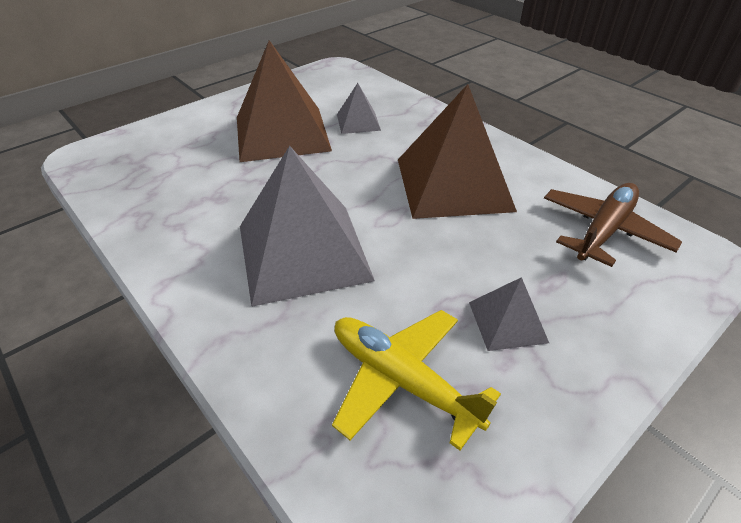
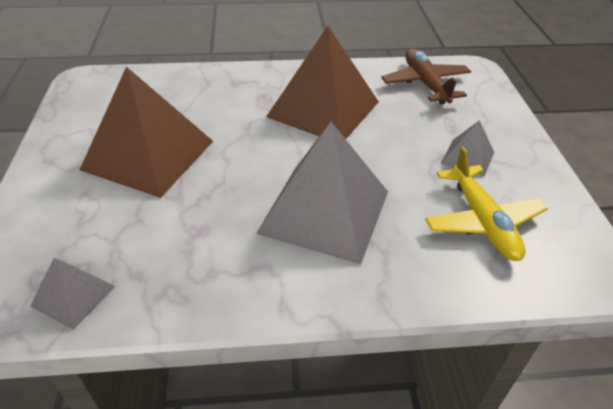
camera: 55 degrees left, 0 degrees up
yellow plane [332,310,501,450] -> yellow plane turned 90 degrees counterclockwise [425,146,548,261]
grey pyramid [337,83,381,134] -> grey pyramid moved to [30,258,115,330]

